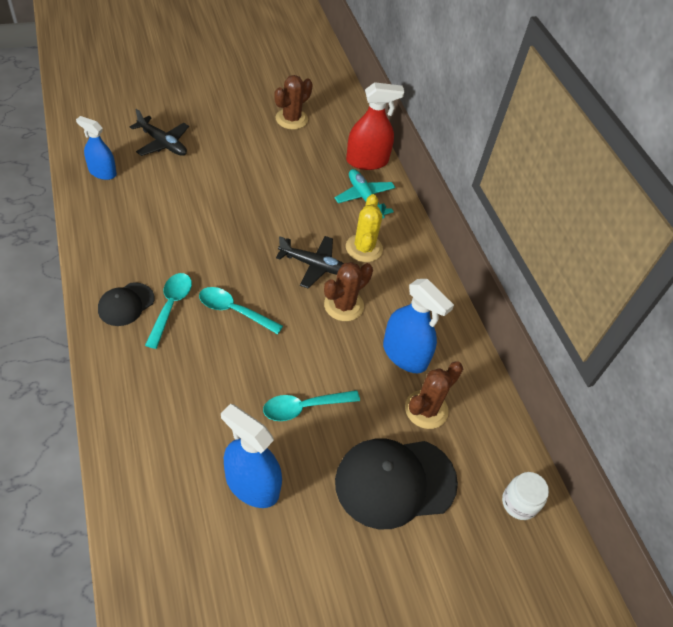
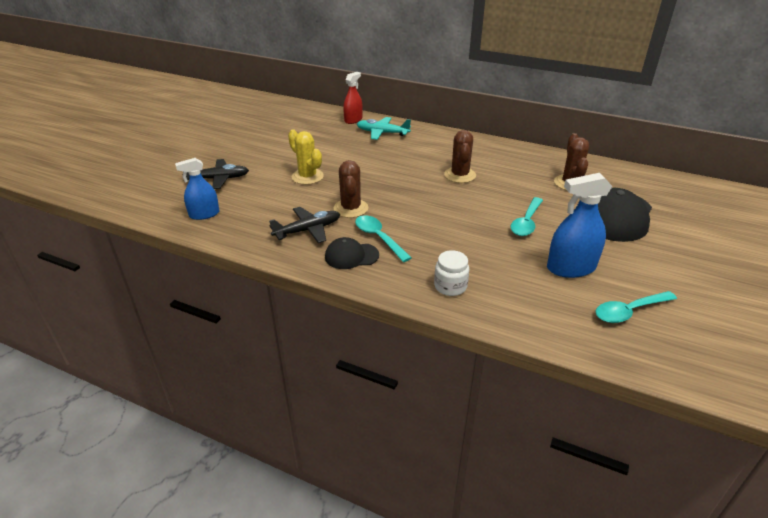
camera: 40 degrees left, 15 degrees down
black cap [98,282,154,326] -> black cap turned 90 degrees clockwise [325,237,379,269]
turquoise spoon [199,287,283,334] -> turquoise spoon moved to [596,291,677,323]
brown cactus [274,75,313,129] -> brown cactus moved to [334,160,368,218]
black plane [276,236,344,288] -> black plane moved to [269,207,340,243]
red spray bottle [346,82,404,170] -> red spray bottle [343,72,363,124], size x0.66
yellow cactus [346,194,383,262] -> yellow cactus moved to [288,129,324,185]
blue spray bottle [383,279,454,373] -> none
white jar [502,472,549,520] -> white jar moved to [434,250,469,296]

